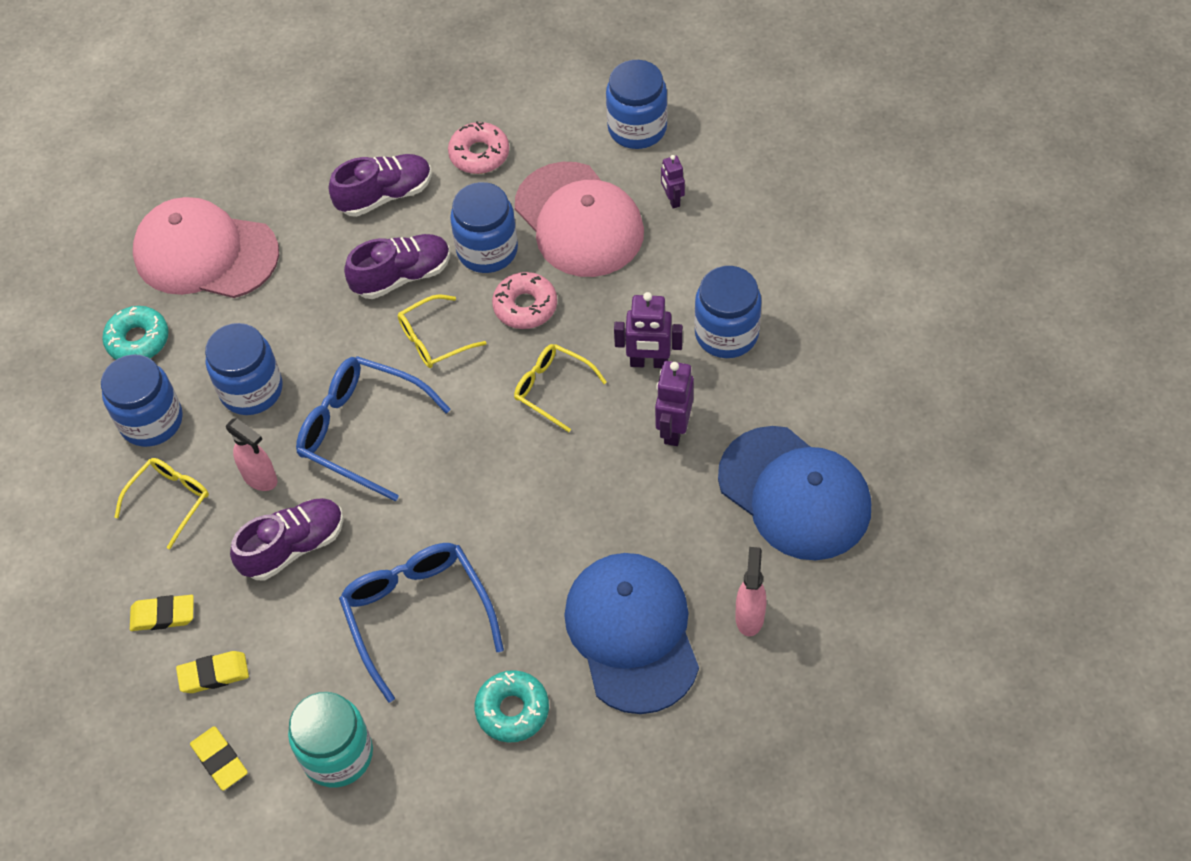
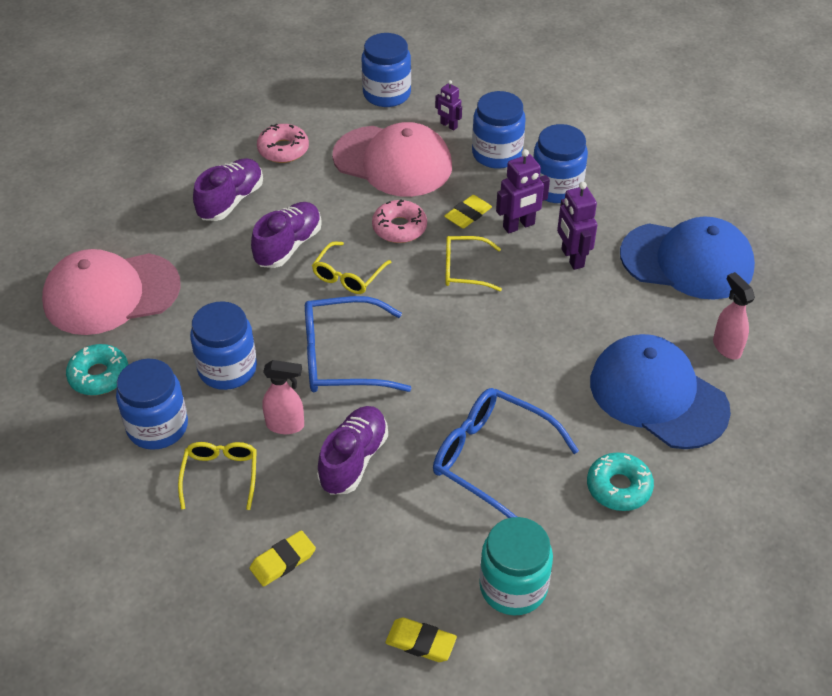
camera: 35 degrees left, 10 degrees down
yellow eraser [176,651,249,693] -> yellow eraser moved to [444,195,492,228]
blue jar [450,182,518,273] -> blue jar moved to [472,91,526,169]

